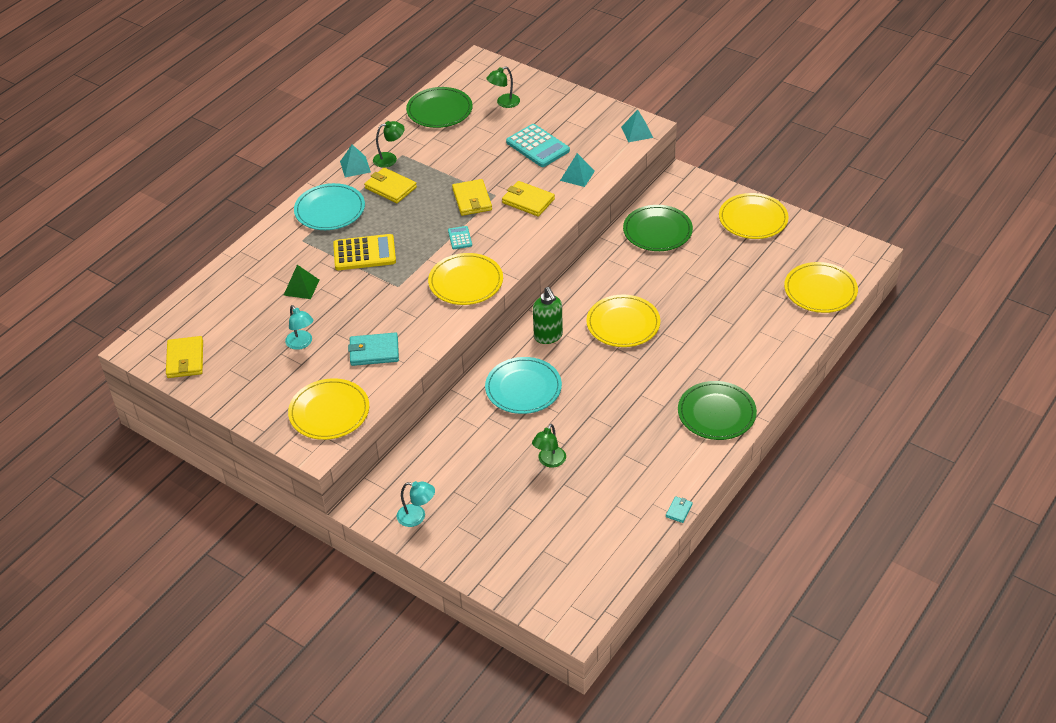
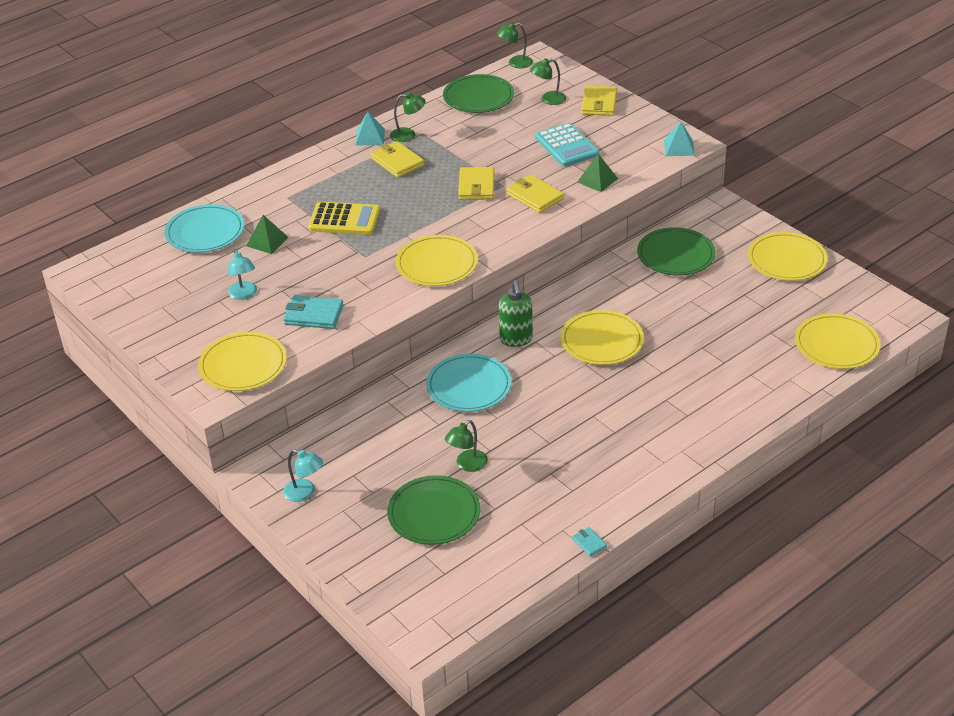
camera: 15 degrees right, 5 degrees down
yellow wallet [166,336,203,378] -> yellow wallet moved to [581,86,617,116]
turquoise plate [294,183,365,230] -> turquoise plate moved to [164,204,244,253]
turquoise calculator [448,226,472,249] -> none
turquoise pyramid [560,153,595,187] -> green pyramid [577,154,618,192]
turquoise wallet [666,496,693,523] -> turquoise wallet turned 75 degrees counterclockwise [572,527,607,557]
green plate [678,381,757,440] -> green plate moved to [387,475,480,545]
none -> green lamp [497,22,533,68]

